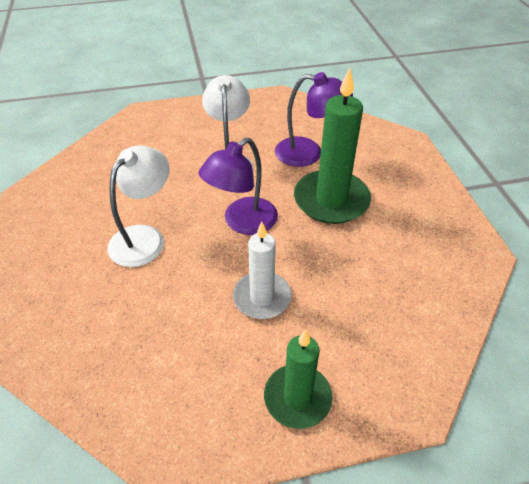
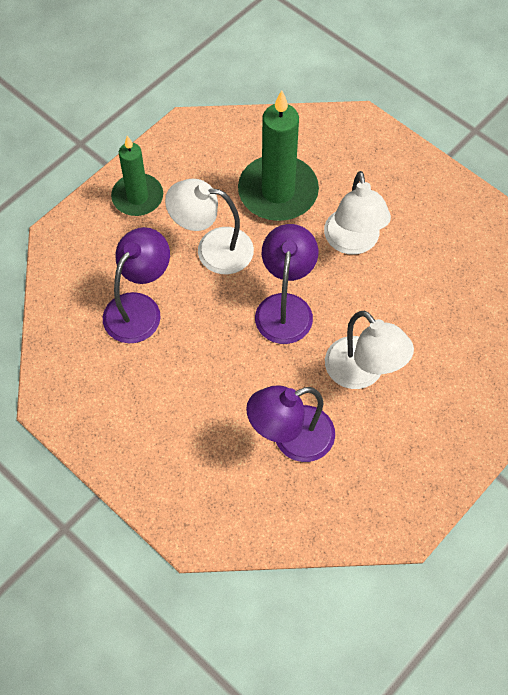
camera: 145 degrees right, 15 degrees up
white candle [233,222,291,319] -> white lamp [165,179,254,274]
green candle [294,68,371,224] -> green candle moved to [238,90,319,221]
none -> purple lamp [103,227,170,343]

